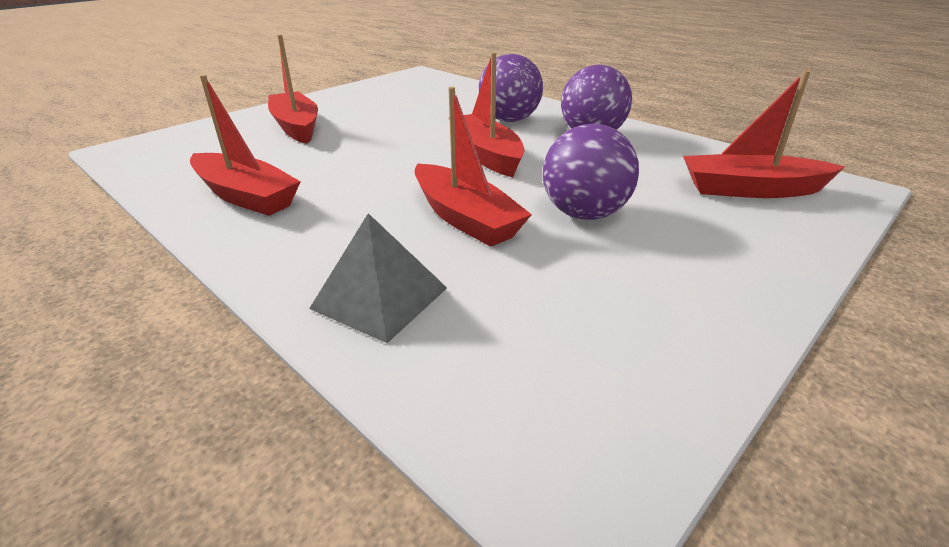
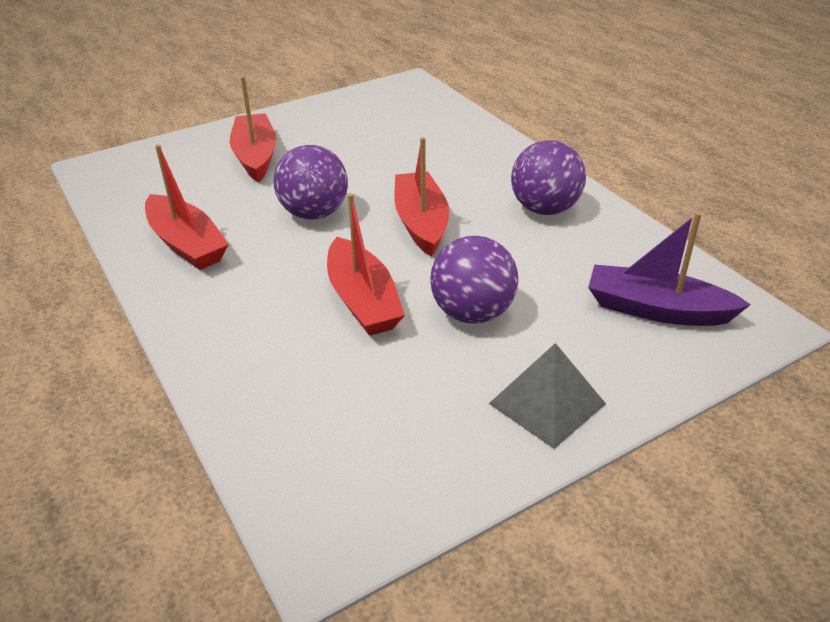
camera: 15 degrees right, 5 degrees up
grey pyramid [309,213,447,343] -> grey pyramid moved to [489,343,606,449]
purple ball [479,54,543,122] -> purple ball moved to [274,145,348,219]
red boat [683,71,845,198] -> purple boat [588,212,751,326]

